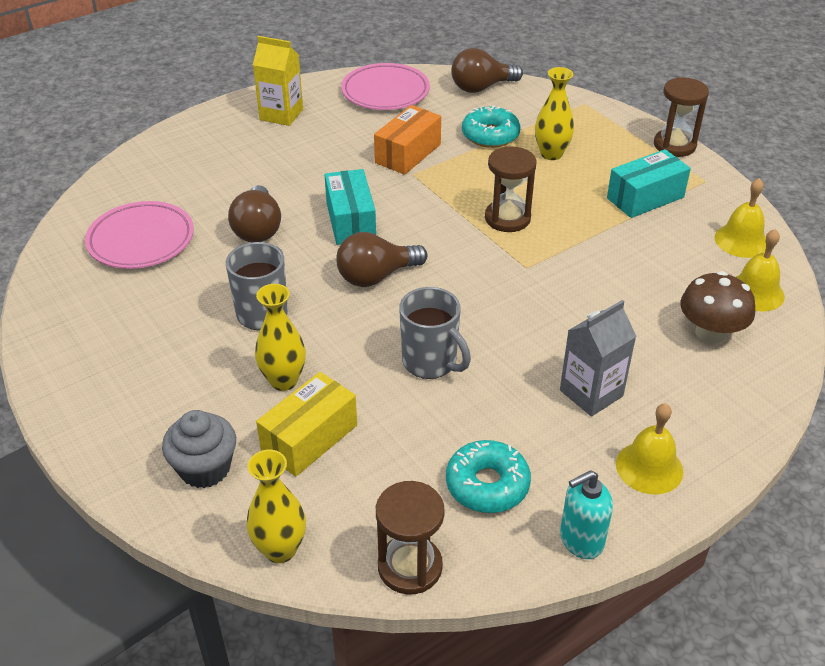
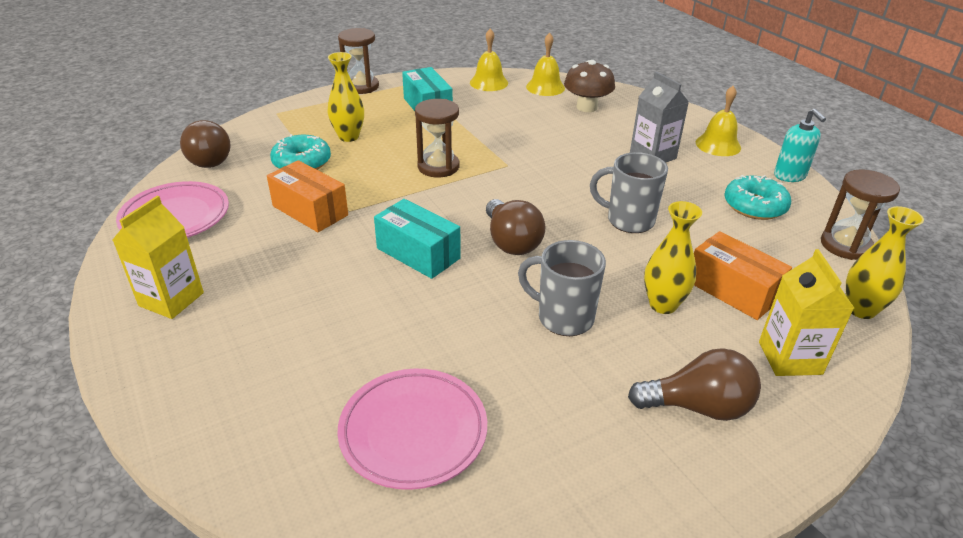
camera: 85 degrees left, 5 degrees down
grey cupcake [162,410,236,488] -> yellow carton [759,249,854,376]
brown light bulb [228,185,281,243] -> brown light bulb moved to [628,348,761,421]
yellow box [256,372,357,477] -> orange box [694,231,792,320]
turquoise box [324,169,376,245] -> turquoise box turned 45 degrees clockwise [374,199,461,279]
grey mug [399,287,471,379] -> grey mug turned 120 degrees counterclockwise [590,152,668,233]

